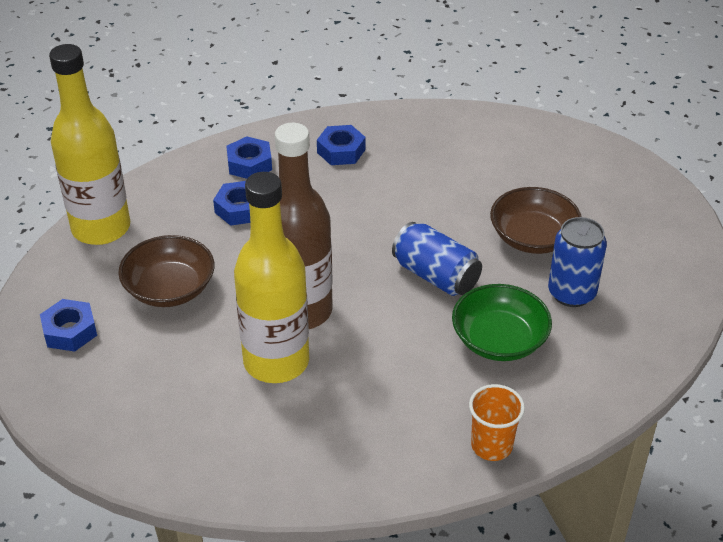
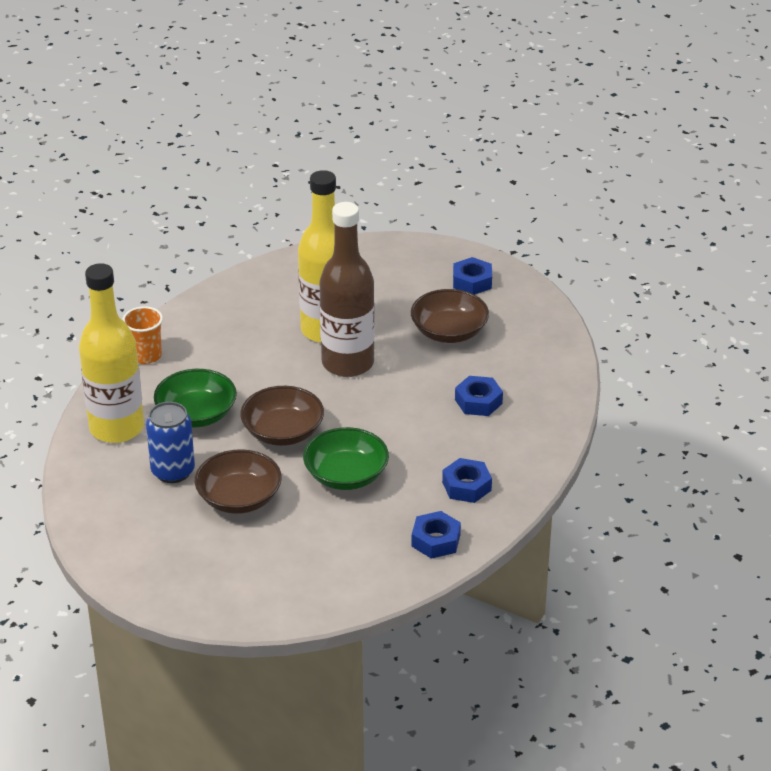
camera: 140 degrees right, 5 degrees down
yellow bottle [49,44,130,245] -> yellow bottle moved to [79,263,144,443]
blue nut [226,136,272,179] -> blue nut moved to [411,511,461,559]
blue can [392,222,482,296] -> brown bowl [241,386,324,446]
none -> green bowl [303,427,389,490]

